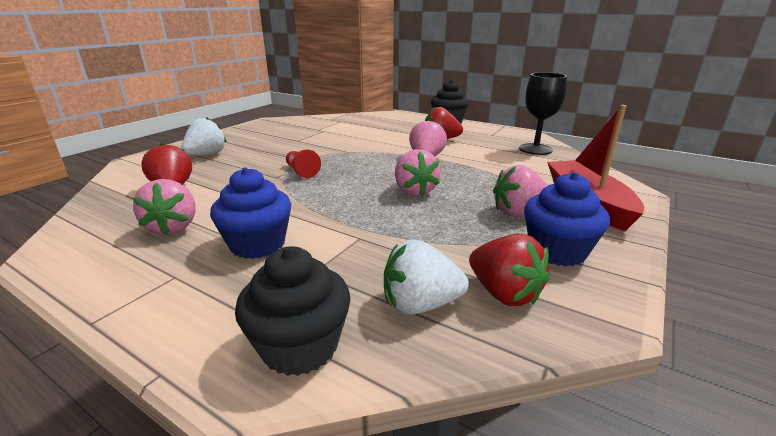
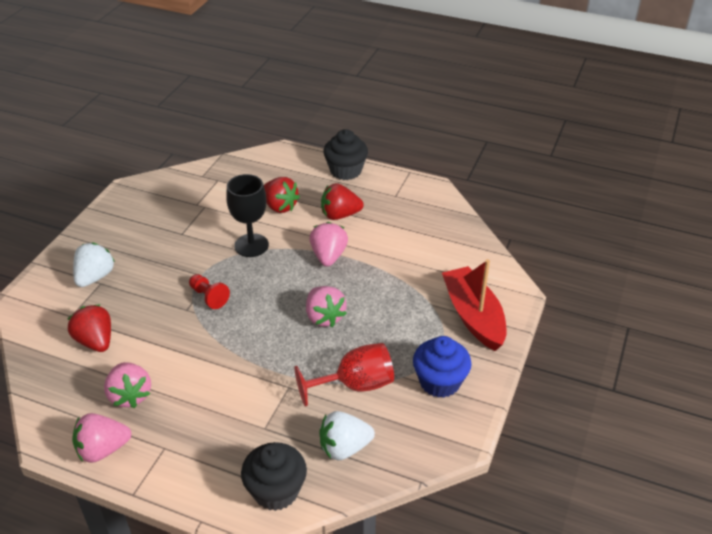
camera: 10 degrees left, 15 degrees up
blue cupcake [210,167,291,259] -> none
red strawberry [469,233,550,306] -> red strawberry moved to [264,177,300,213]
pink strawberry [493,165,548,216] -> pink strawberry moved to [72,413,131,463]
black goblet [519,72,567,155] -> black goblet moved to [226,174,269,257]
none -> red goblet [294,343,394,406]

